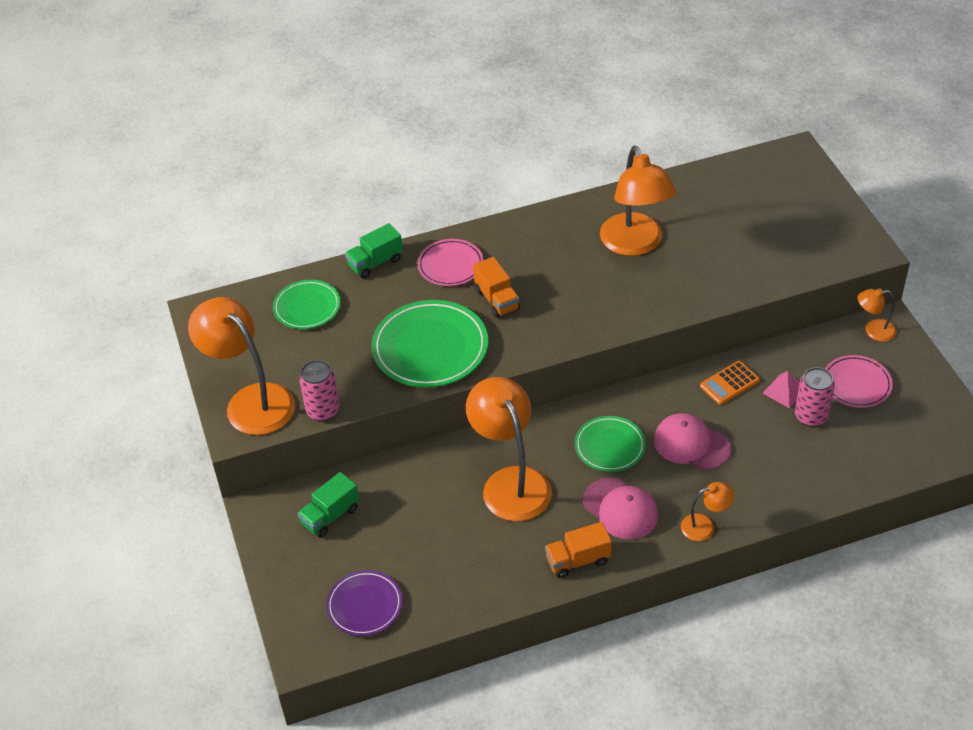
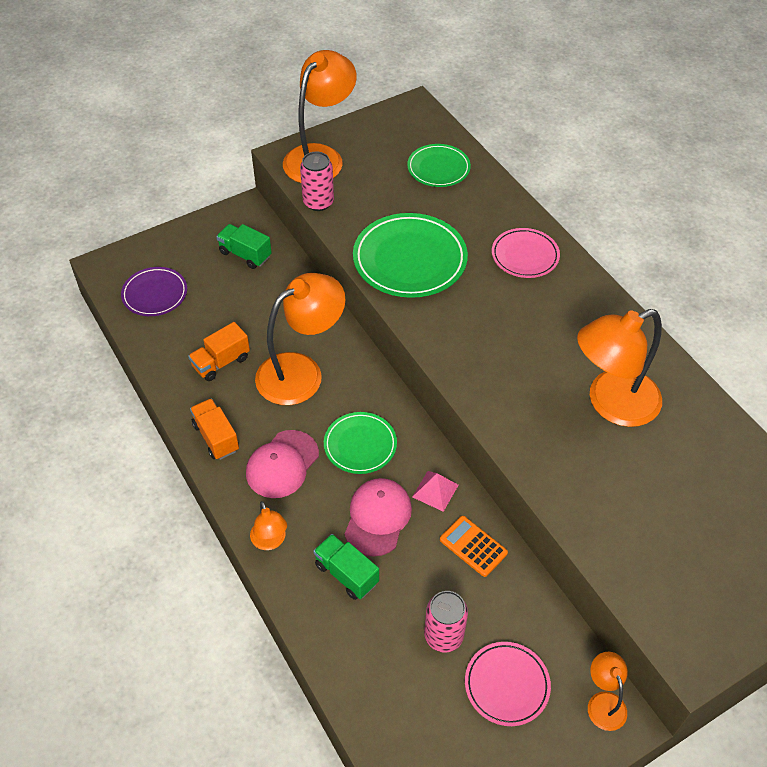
camera: 75 degrees right, 5 degrees up
green truck [345,223,403,279] -> green truck moved to [313,534,379,600]
orange truck [473,257,520,318] -> orange truck moved to [188,322,250,381]
pink pyramid [763,371,800,408] -> pink pyramid moved to [412,471,458,512]

